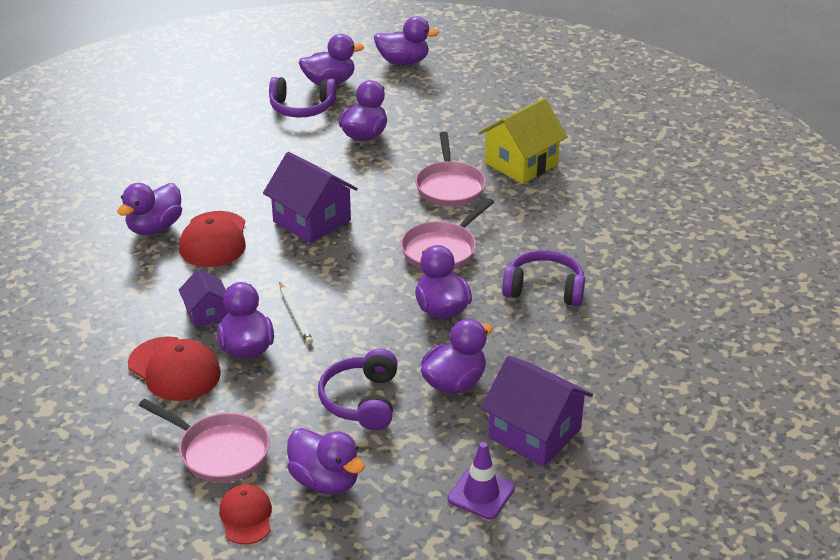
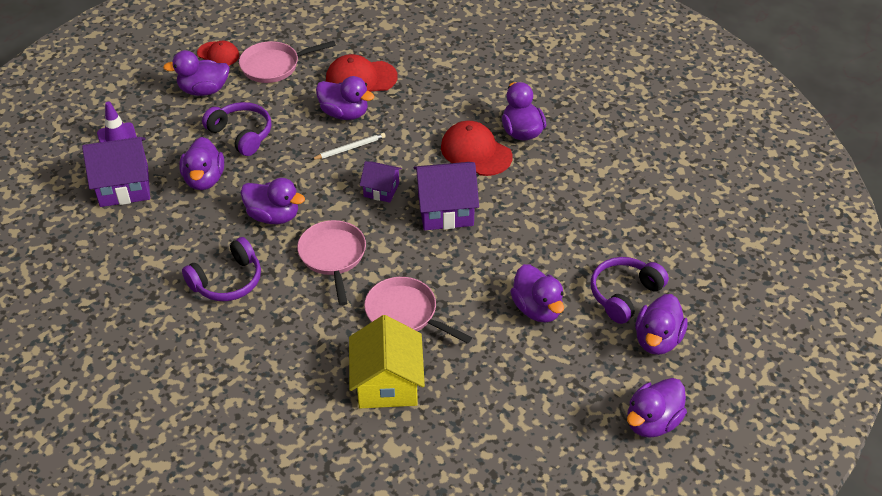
camera: 130 degrees right, 10 degrees up
purple house [179,269,228,328] -> purple house moved to [360,161,402,203]
white pencil [280,282,313,344] -> white pencil turned 135 degrees clockwise [311,133,386,160]

